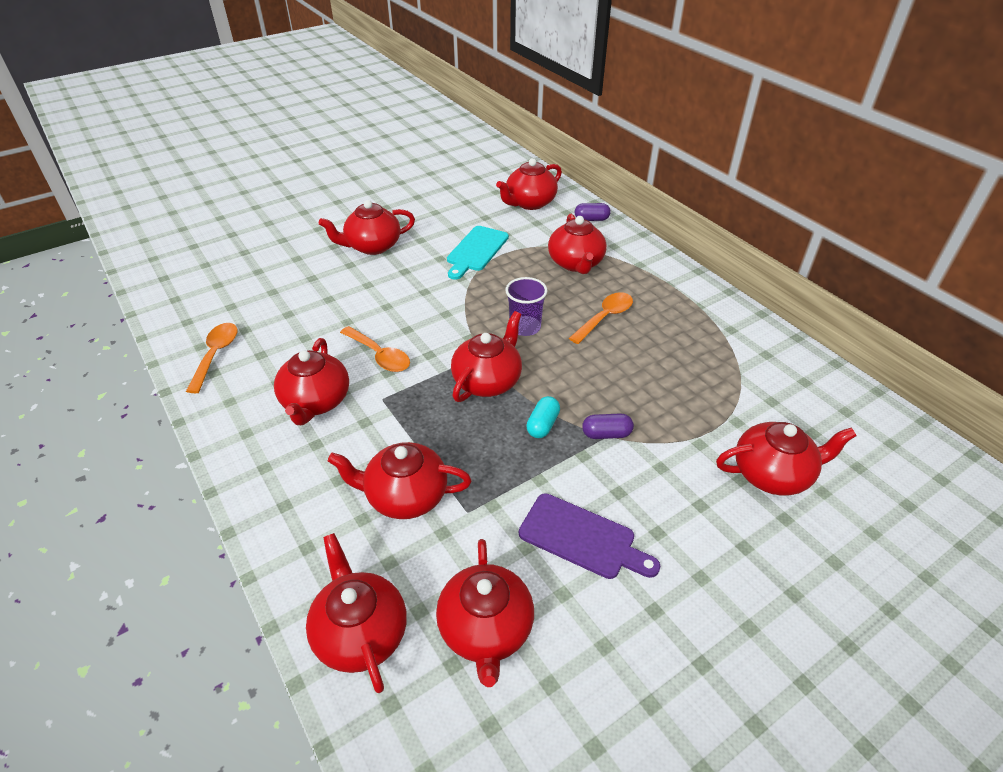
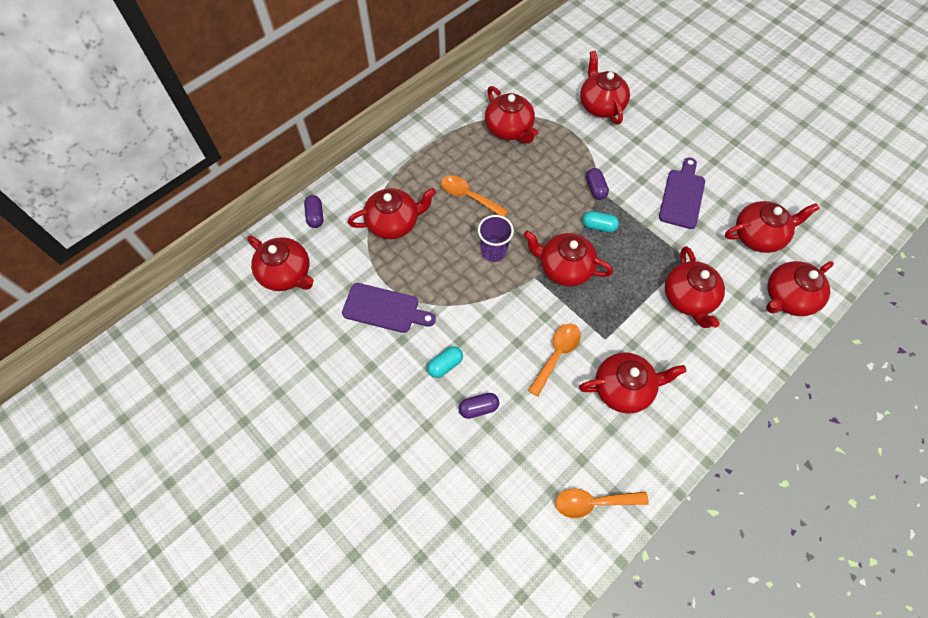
camera: 100 degrees left, 20 degrees up
red teapot [319,200,415,255] -> red teapot moved to [485,86,538,144]
turquoise cutting board [447,226,509,280] -> purple cutting board [342,283,436,333]
none -> turquoise capsule [427,346,463,378]
none -> purple capsule [458,393,499,419]

